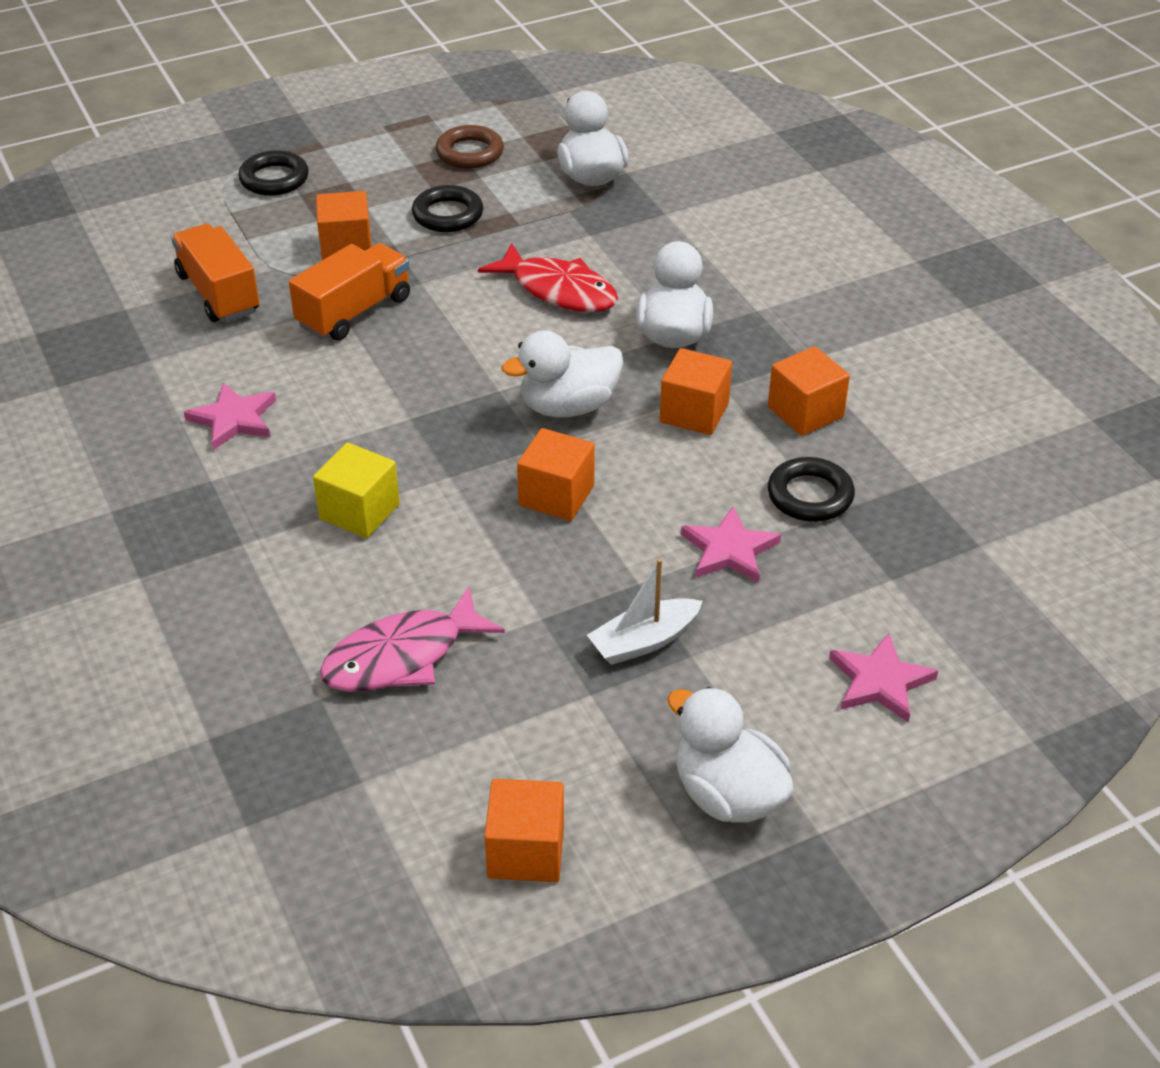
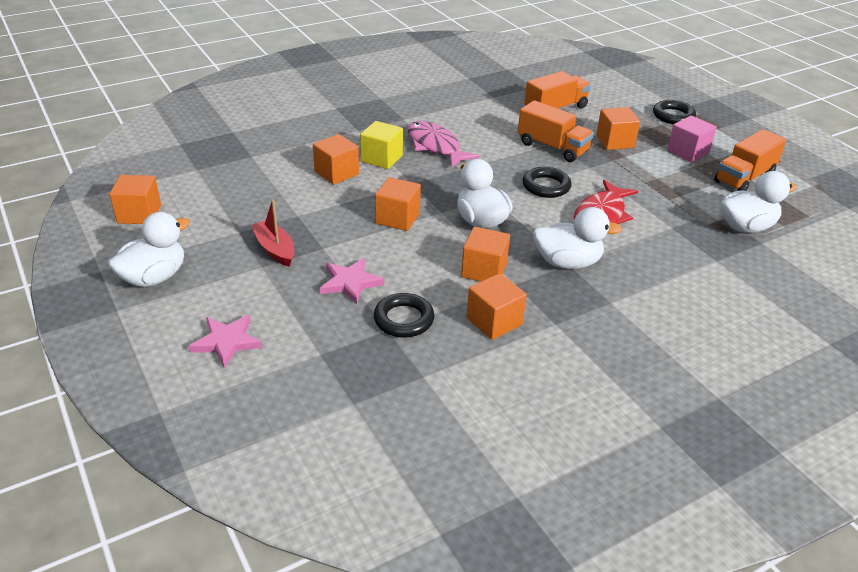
camera: 85 degrees right, 5 degrees down
pink star [184,383,276,450] -> none
pink fish [320,587,505,692] -> pink fish moved to [408,121,480,168]
black ring [412,185,483,232] -> black ring moved to [523,167,571,198]
brown ring [436,125,504,169] -> orange truck [714,129,787,191]
white boat [587,558,703,665] -> red boat [251,200,295,267]
none -> orange cube [313,134,359,185]
none -> pink cube [667,116,717,163]

